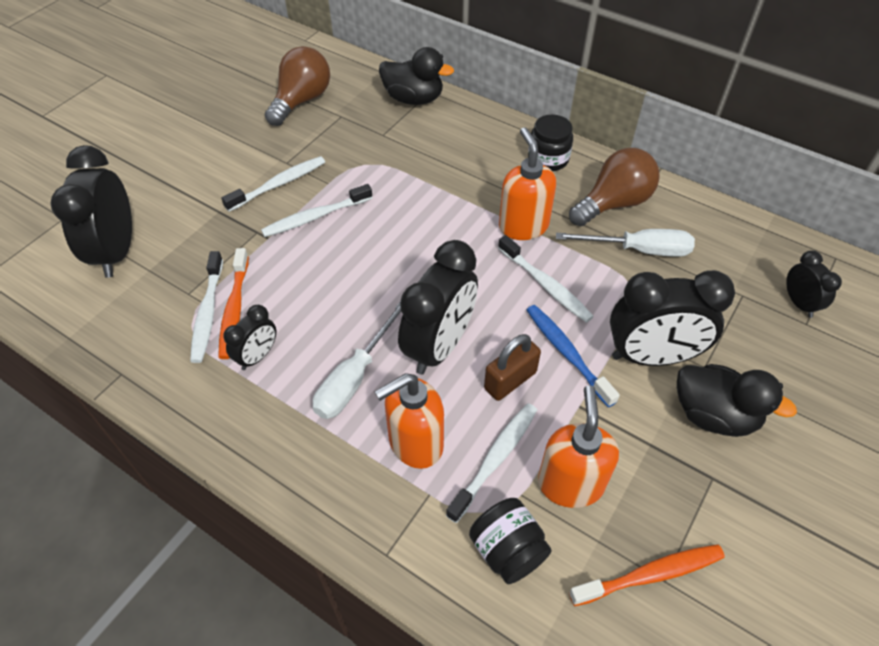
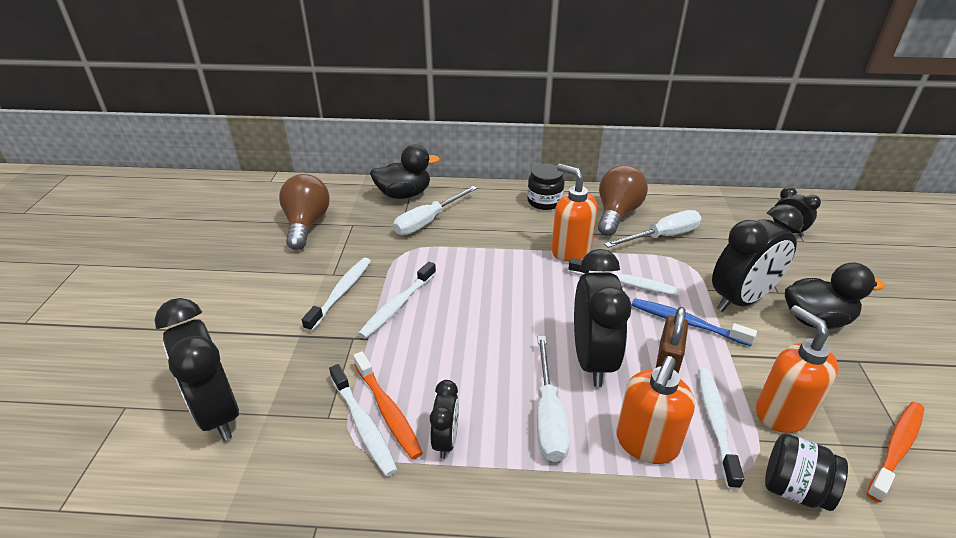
camera: 30 degrees left, 15 degrees down
none -> white screwdriver [393,186,477,235]

